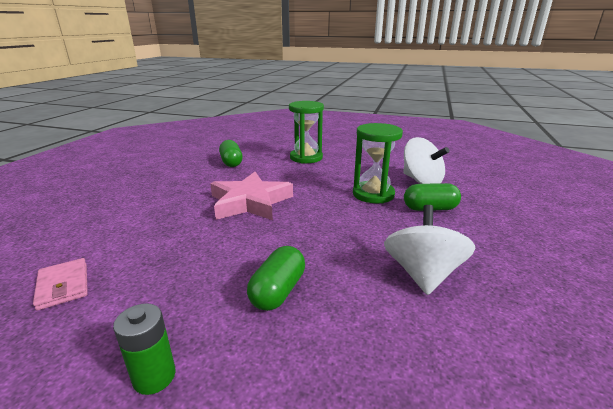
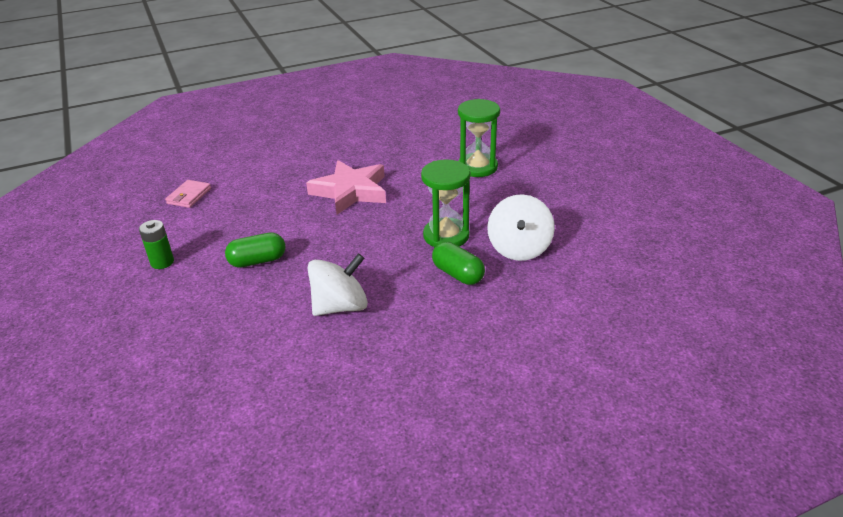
camera: 50 degrees right, 10 degrees up
green capsule [219,140,243,167] -> none

